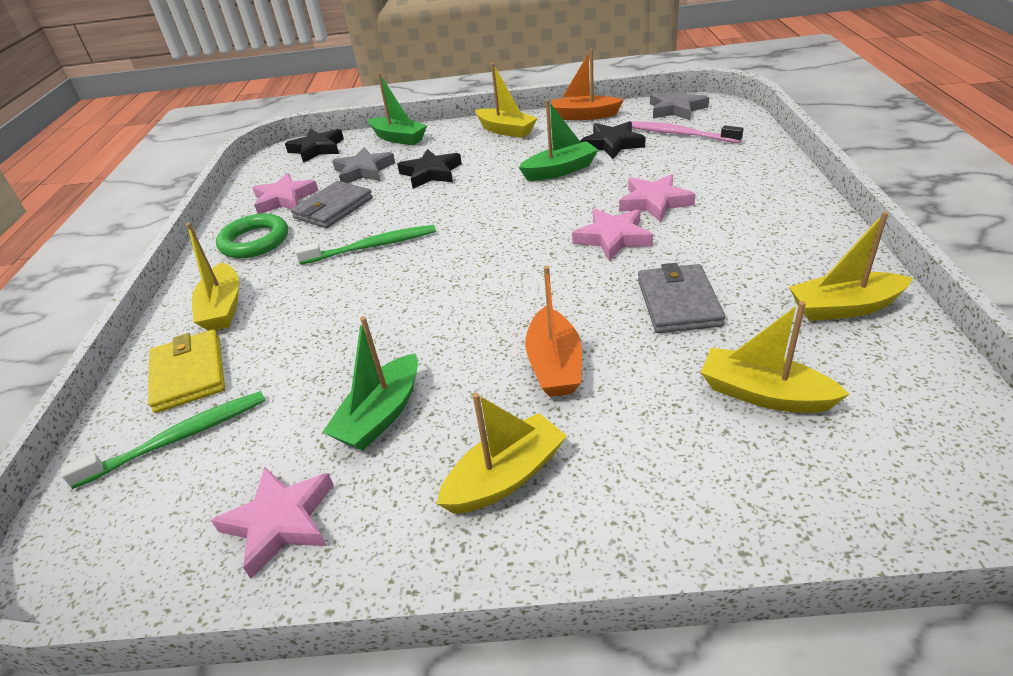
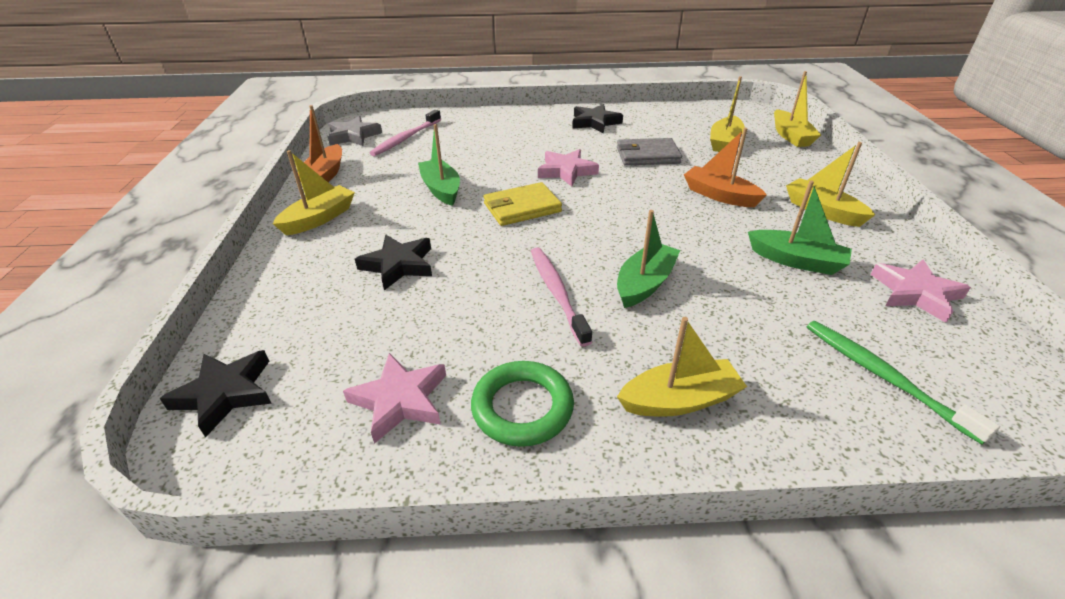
camera: 95 degrees left, 0 degrees up
yellow wallet [148,329,225,413] -> yellow wallet moved to [484,182,562,226]
grey wallet [291,181,373,228] -> none
green toothbrush [295,225,436,265] -> pink toothbrush [531,247,592,347]
grey star [332,147,395,183] -> none
green boat [368,73,427,145] -> green boat moved to [617,210,680,308]
orange boat [525,266,582,397] -> orange boat turned 135 degrees counterclockwise [684,128,767,207]
black star [580,121,646,159] -> black star moved to [572,104,623,133]
pink star [619,174,696,222] -> none
yellow boat [789,211,913,321] -> yellow boat moved to [774,71,821,147]

